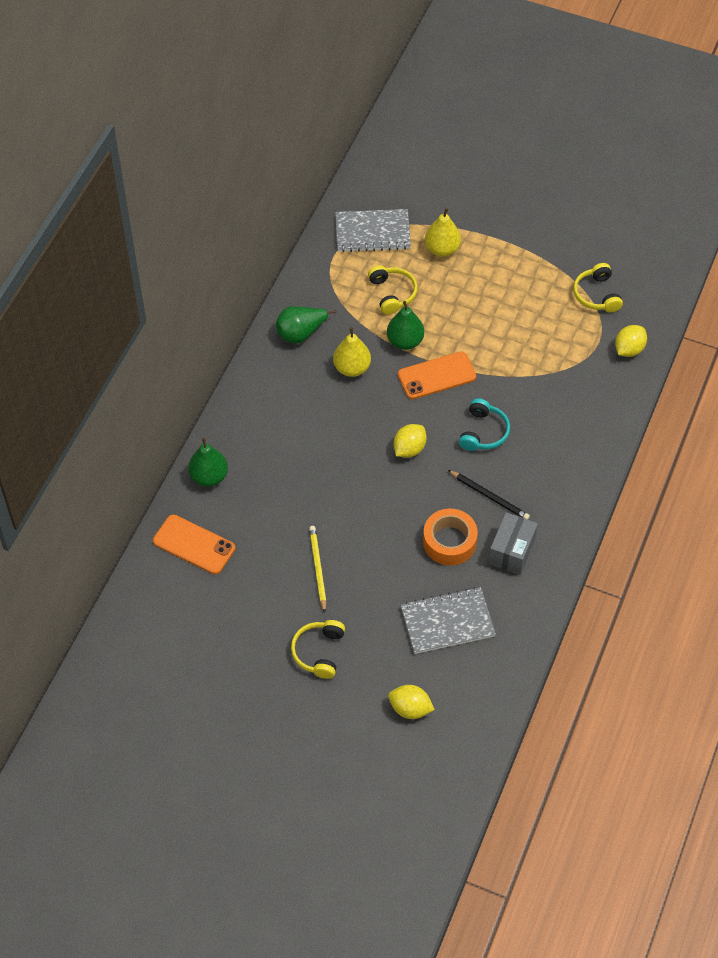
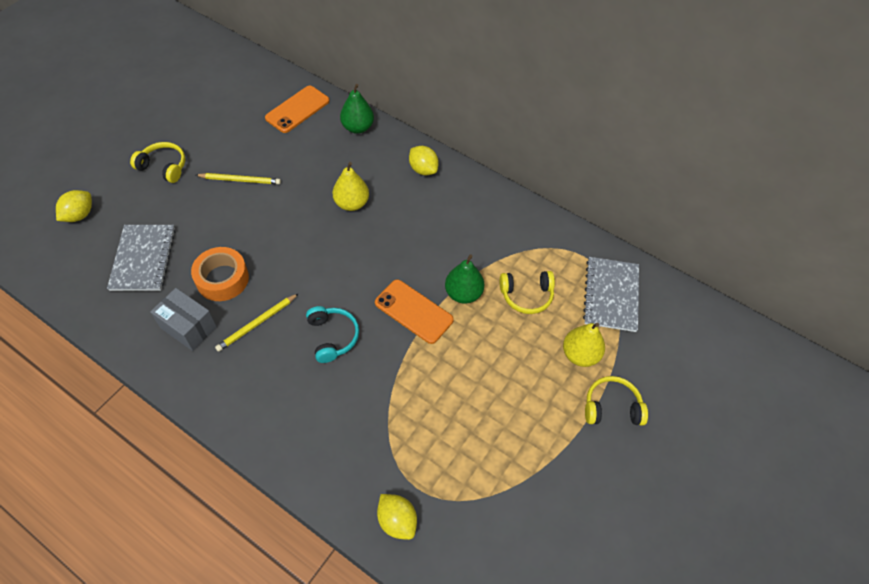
camera: 100 degrees right, 0 degrees up
green pear [276,306,337,343] -> none
yellow pear [333,327,371,377] -> yellow pear moved to [333,162,369,211]
yellow lemon [394,424,426,458] -> yellow lemon moved to [409,146,439,175]
orange phone [398,351,476,399] -> orange phone turned 45 degrees counterclockwise [375,279,454,344]
black pencil [448,470,530,520] -> yellow pencil [215,293,299,352]
turquoise headphones [459,398,510,451] -> turquoise headphones turned 135 degrees counterclockwise [306,306,359,363]
yellow headphones [573,263,623,312] -> yellow headphones moved to [585,376,648,425]

